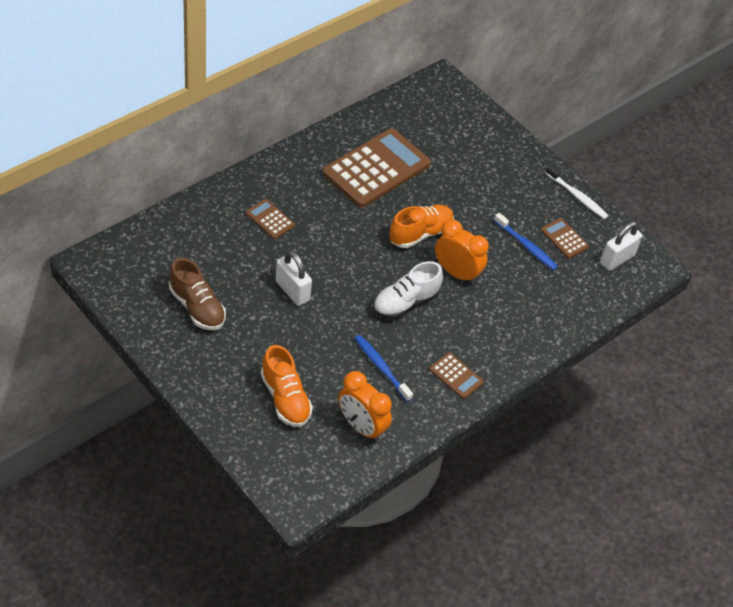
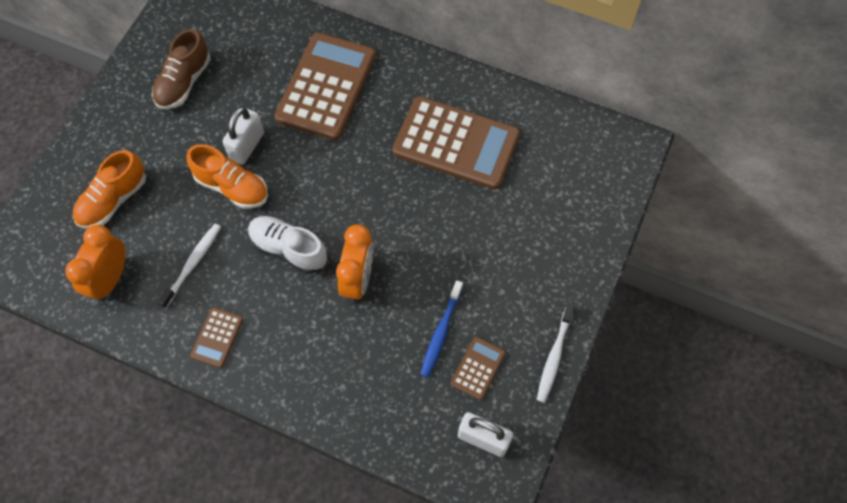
camera: 70 degrees right, 15 degrees up
brown calculator [246,199,295,239] -> brown calculator [274,32,376,140], size x2.23
blue toothbrush [355,335,413,402] -> white toothbrush [157,224,221,308]
orange shoe [389,205,454,248] -> orange shoe moved to [187,144,268,209]

